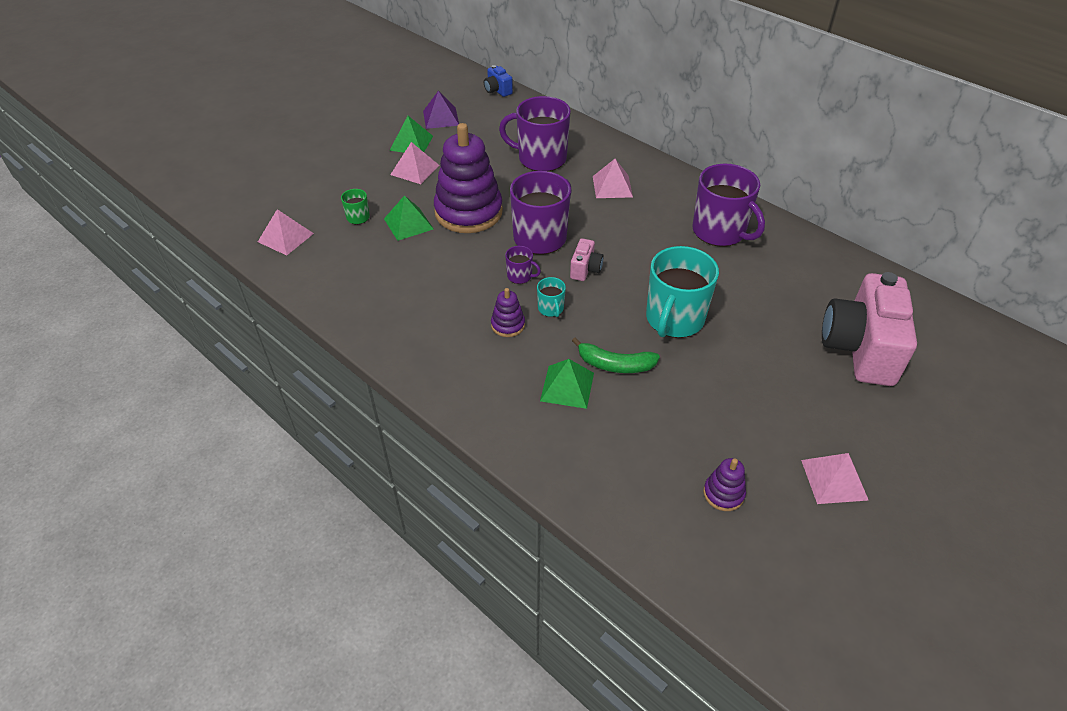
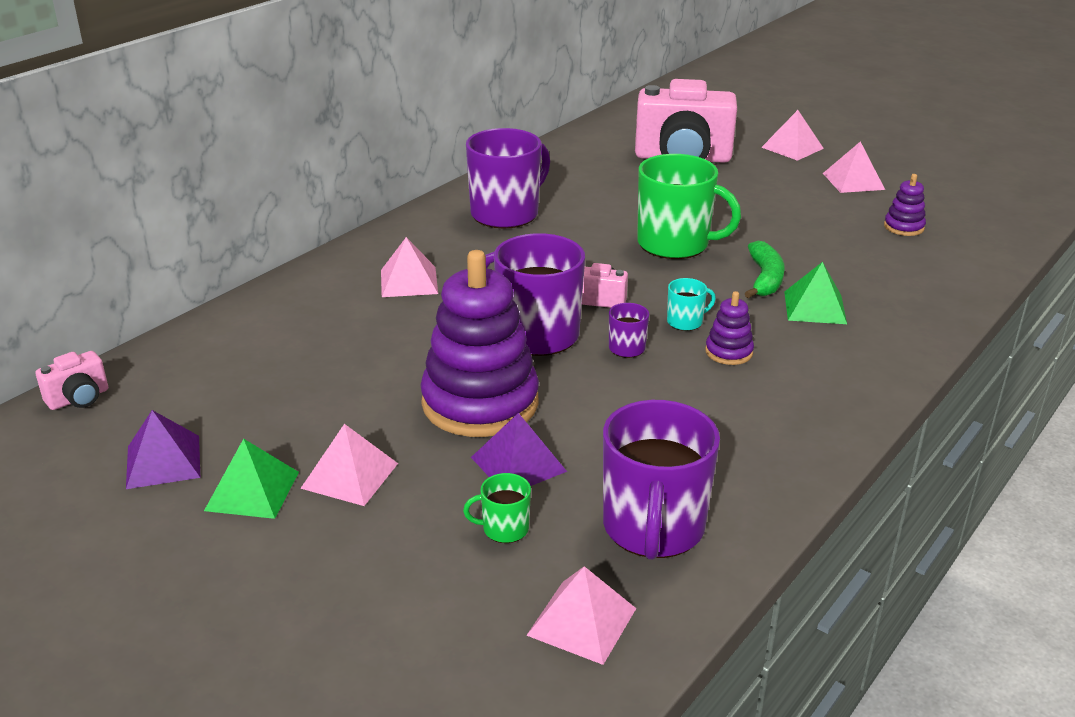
camera: 95 degrees left, 15 degrees down
green pyramid [384,195,433,241] -> purple pyramid [471,413,567,486]
blue camera [484,65,513,97] -> pink camera [36,351,108,410]
purple mug [499,96,571,171] -> purple mug moved to [603,400,720,560]
turquoise mug [646,246,719,338] -> green mug [637,154,741,259]
none -> pink pyramid [761,110,824,161]

